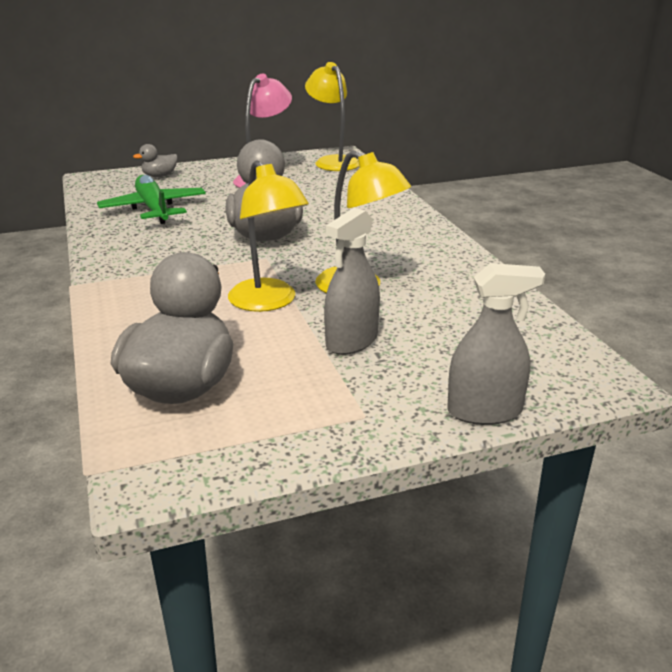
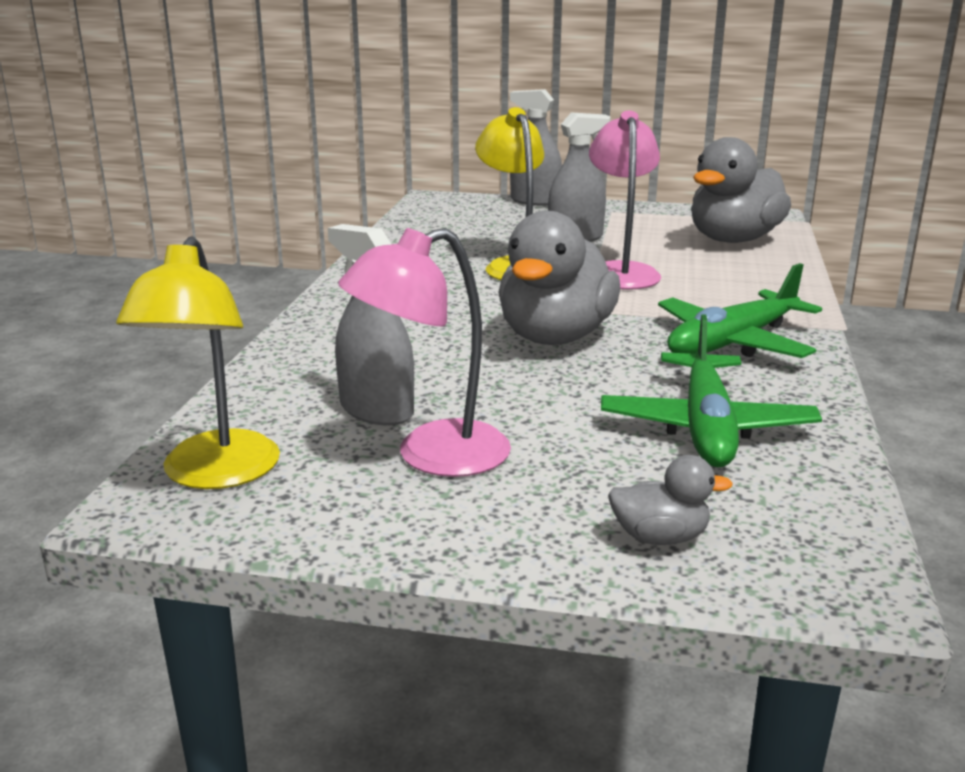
camera: 150 degrees left, 5 degrees down
yellow lamp [228,160,309,312] -> pink lamp [589,111,661,290]
none -> grey spray bottle [328,224,414,426]
none -> green plane [658,263,822,358]

